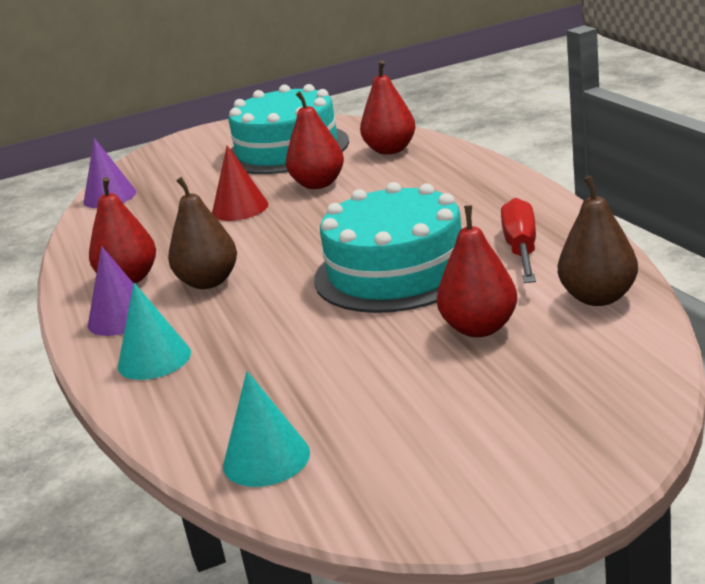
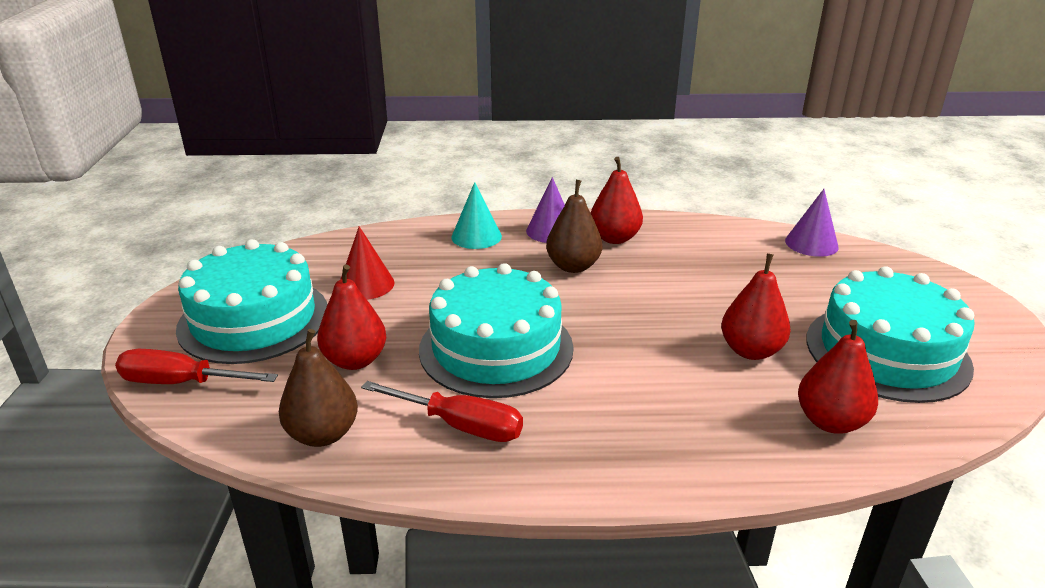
camera: 105 degrees right, 5 degrees up
red cone [212,145,268,221] -> red cone moved to [340,226,395,300]
turquoise cone [223,371,310,487] -> none
none -> red screwdriver [115,349,278,384]
none -> turquoise cake [176,239,327,364]

